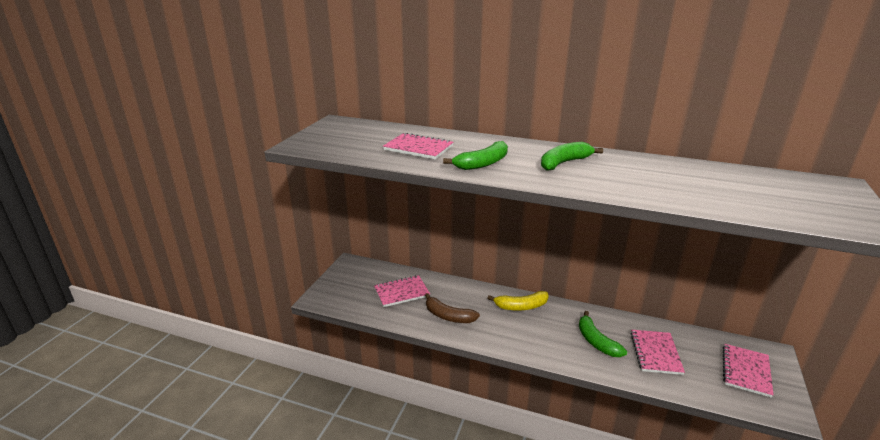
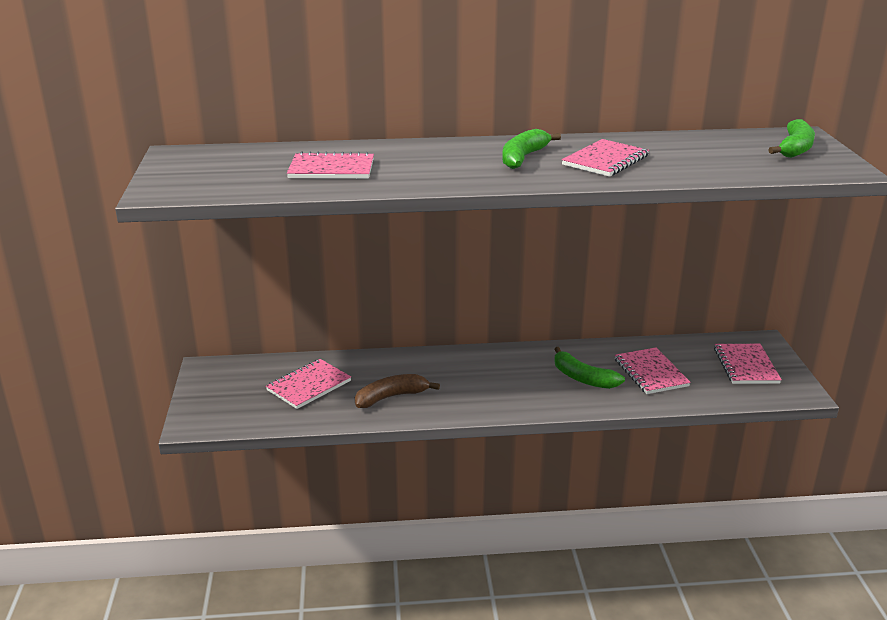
camera: 25 degrees left, 0 degrees up
brown banana [425,293,480,323] -> brown banana turned 150 degrees clockwise [355,374,440,408]
green banana [443,141,508,170] -> green banana moved to [768,119,815,158]
yellow banana [487,291,549,310] -> none
none -> pink notebook [562,139,649,177]

